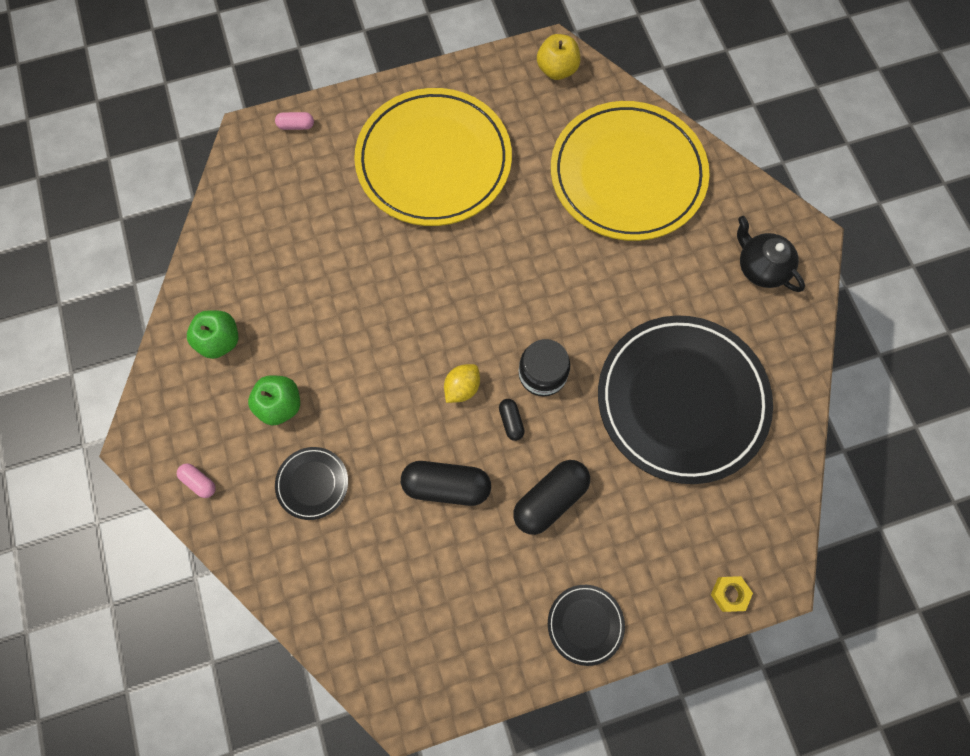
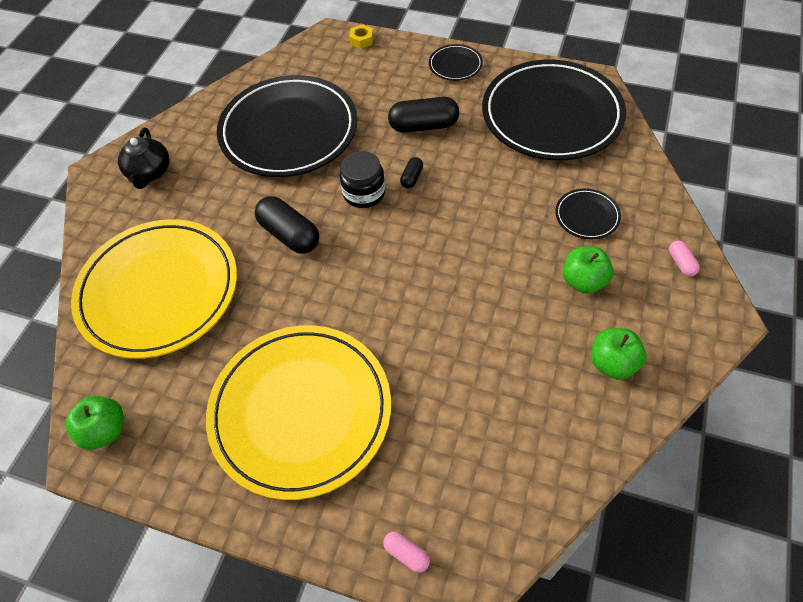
camera: 140 degrees left, 15 degrees down
black capsule [401,461,491,506] -> black capsule moved to [255,196,319,254]
yellow lemon [444,364,480,403] -> none
yellow apple [537,34,580,80] -> green apple [66,396,123,450]
none -> black plate [482,60,626,160]

